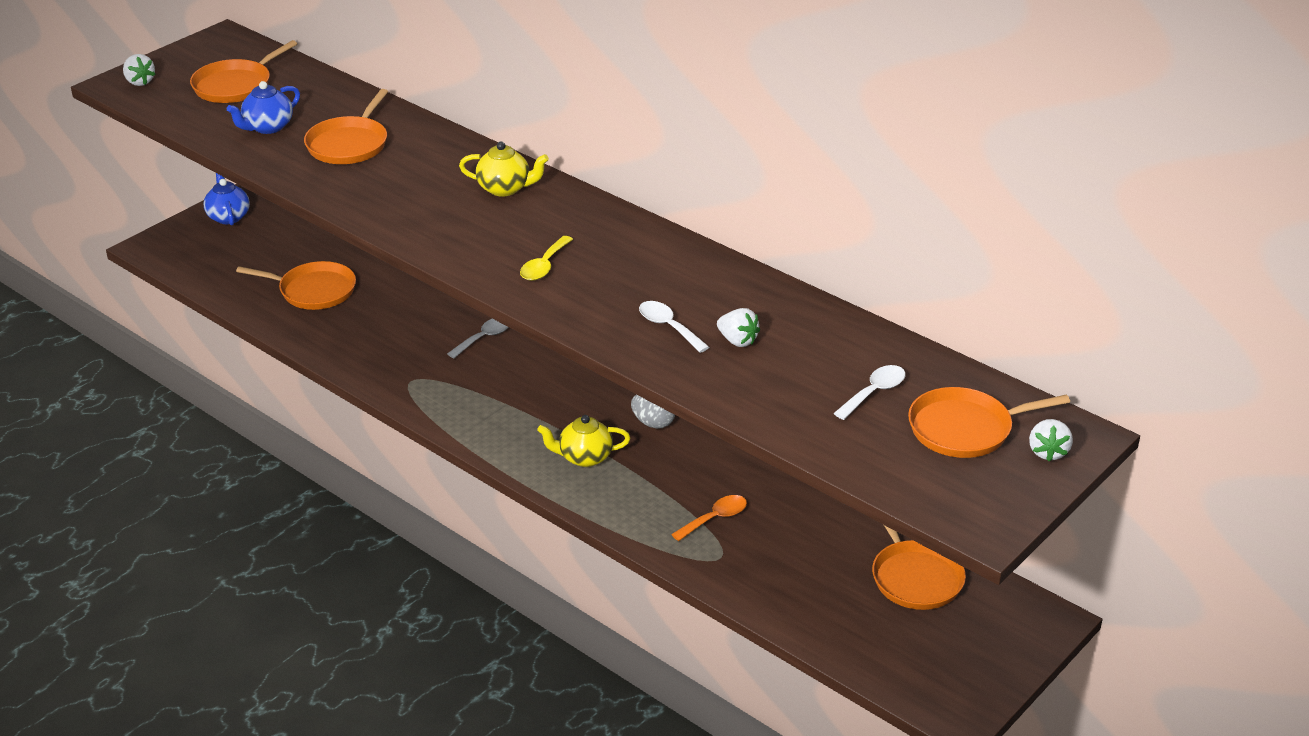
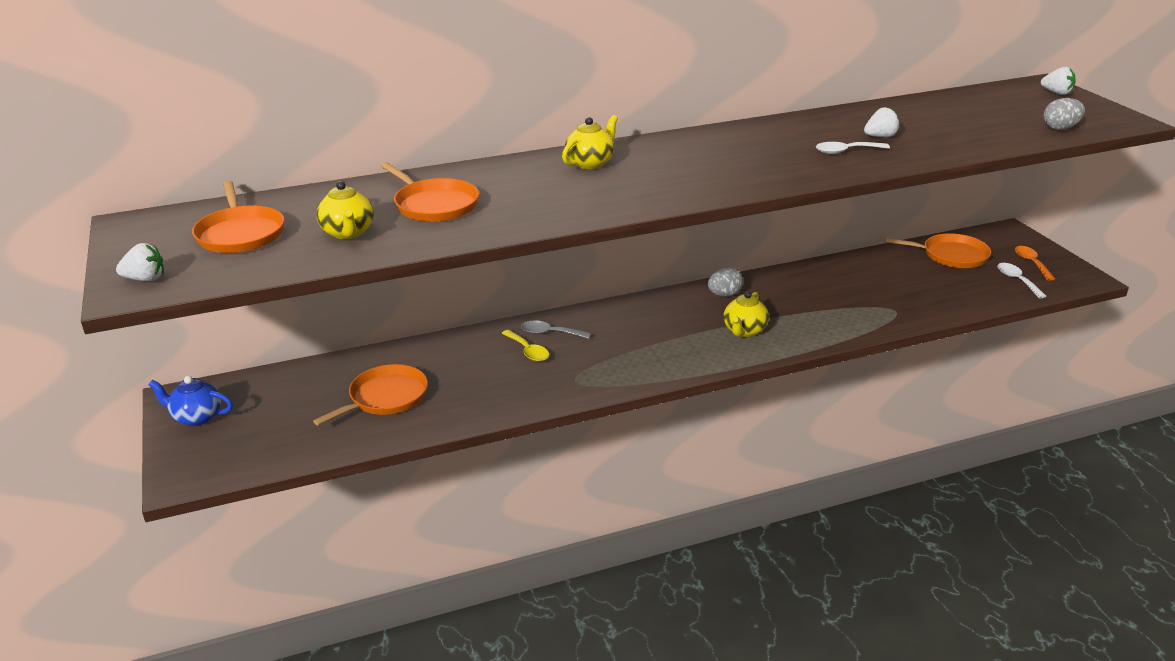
camera: 60 degrees left, 5 degrees down
blue teapot [227,81,300,134] -> yellow teapot [317,181,374,239]
grey spoon [447,319,508,358] -> grey spoon turned 60 degrees counterclockwise [521,320,591,339]
yellow spoon [520,236,573,281] -> yellow spoon moved to [502,330,549,362]
orange spoon [671,495,747,541] -> orange spoon moved to [1015,246,1055,281]
white spoon [834,365,906,420] -> white spoon moved to [998,263,1046,298]
orange pan [908,387,1070,458] -> none
none -> grey egg [1043,98,1085,130]

